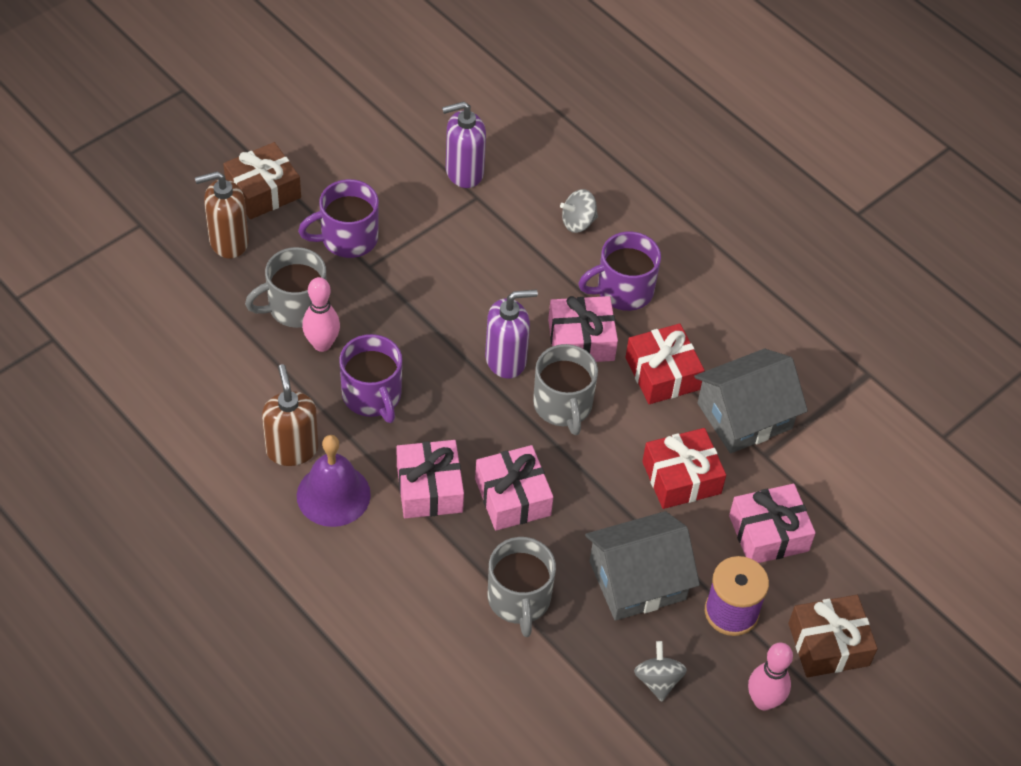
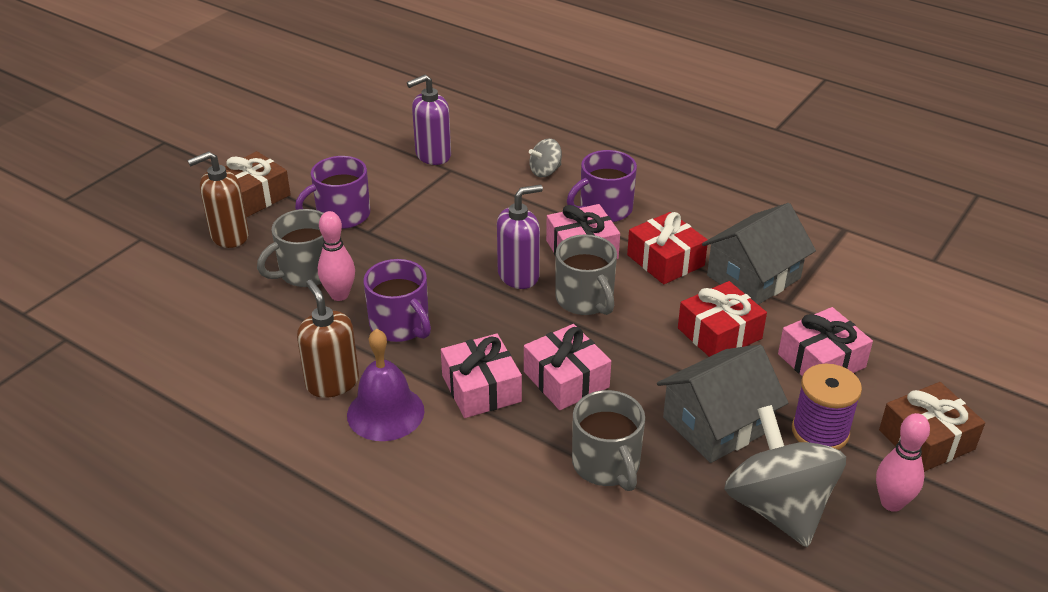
camera: 10 degrees left, 15 degrees down
grey spinning top [634,641,687,702] -> grey spinning top [724,405,846,547], size x2.14

